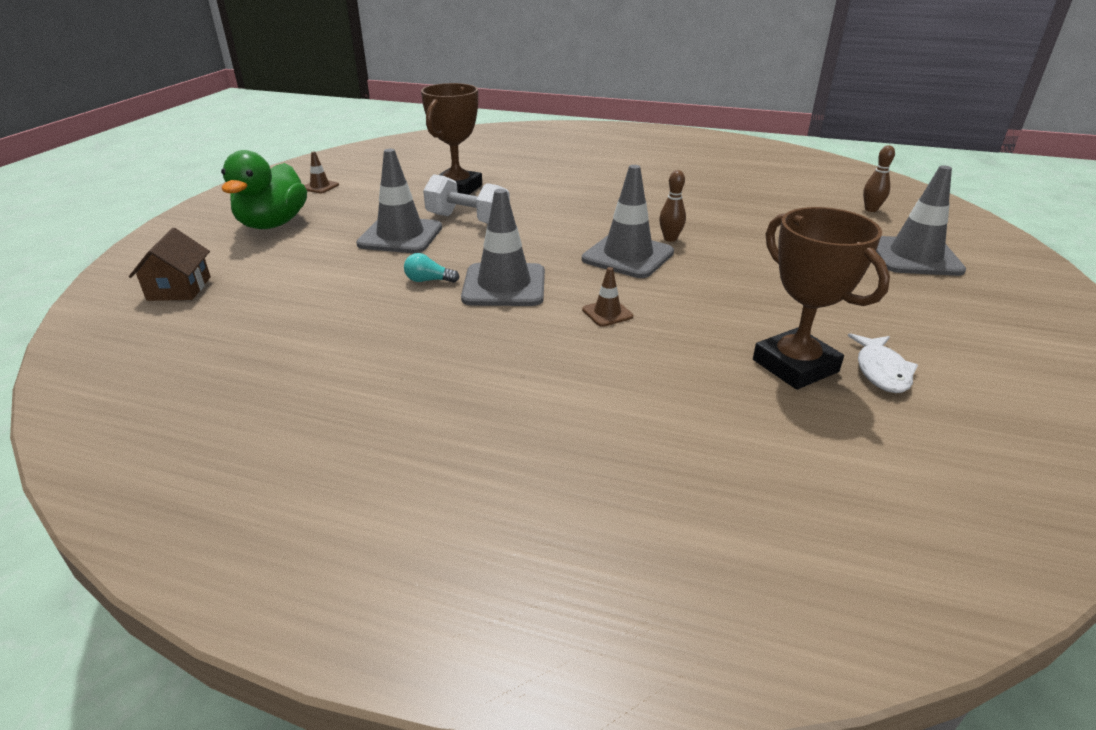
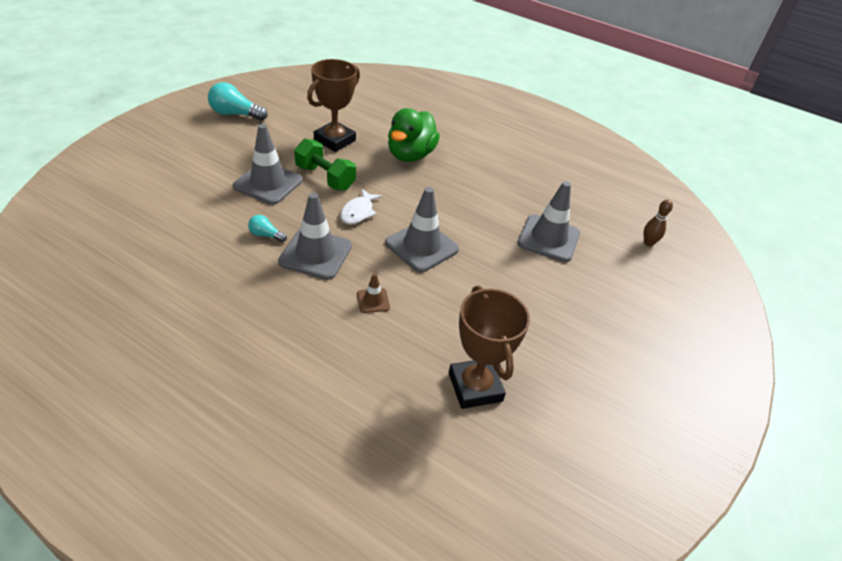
camera: 10 degrees right, 10 degrees up
brown house [129,228,211,301] -> none
green duck [221,150,307,229] -> green duck moved to [388,108,440,162]
brown traffic cone [304,151,339,193] -> turquoise light bulb [208,82,267,121]
white dumbbell [423,174,510,224] -> green dumbbell [294,139,356,190]
brown bowling pin [659,170,686,242] -> none
white fish [848,333,918,393] -> white fish moved to [340,189,382,224]
grey traffic cone [876,165,966,276] -> grey traffic cone moved to [517,181,580,262]

